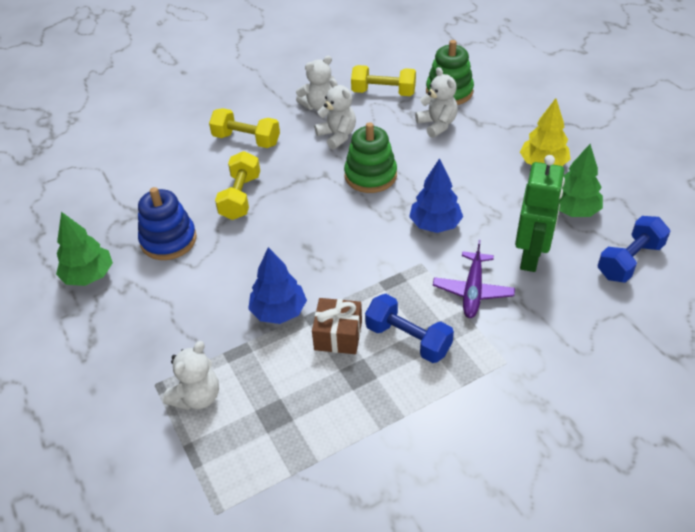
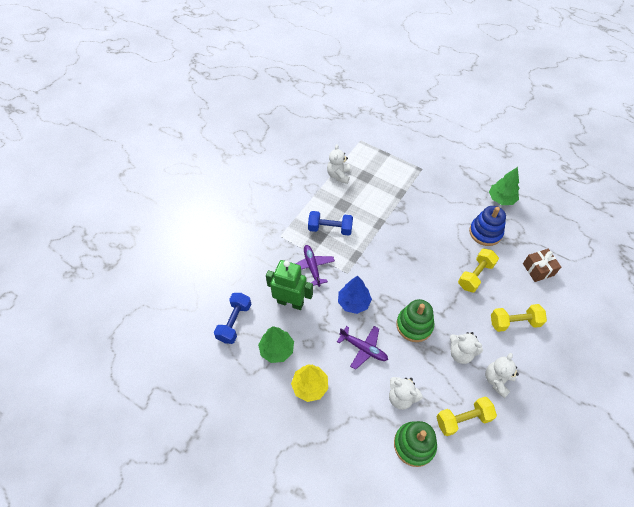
camera: 150 degrees right, 10 degrees up
white teddy bear [163,341,219,410] -> white teddy bear moved to [327,144,350,184]
yellow dumbbell [215,151,260,220] -> yellow dumbbell turned 60 degrees clockwise [458,249,499,293]
blue tree [248,247,307,324] -> none
brown gift [312,298,362,354] -> brown gift moved to [523,249,561,282]
green robot [515,155,565,272] -> green robot turned 120 degrees clockwise [266,260,313,310]
none -> purple plane [337,326,388,370]

